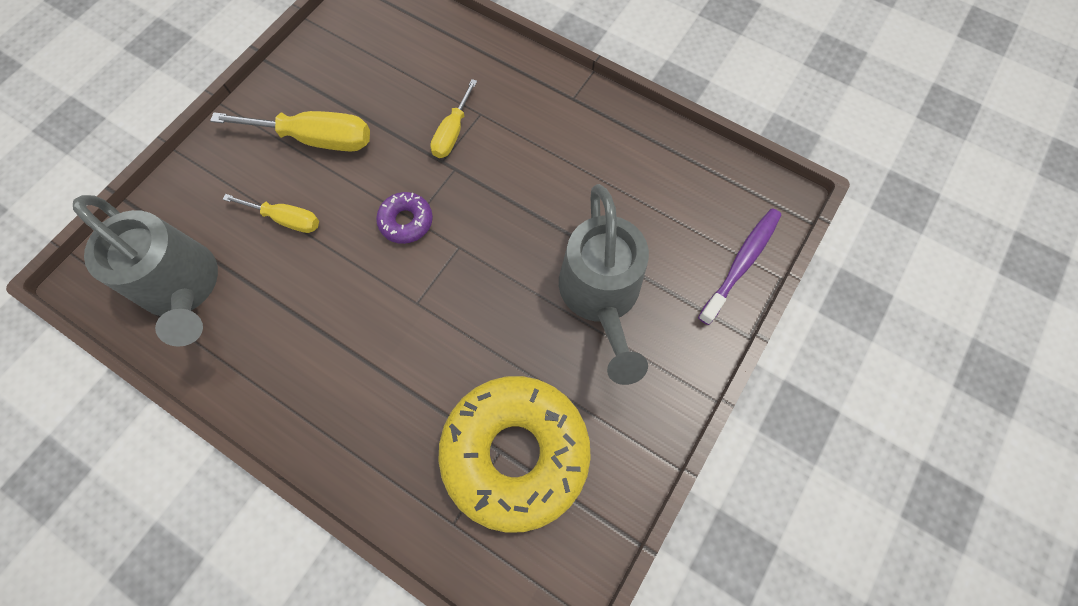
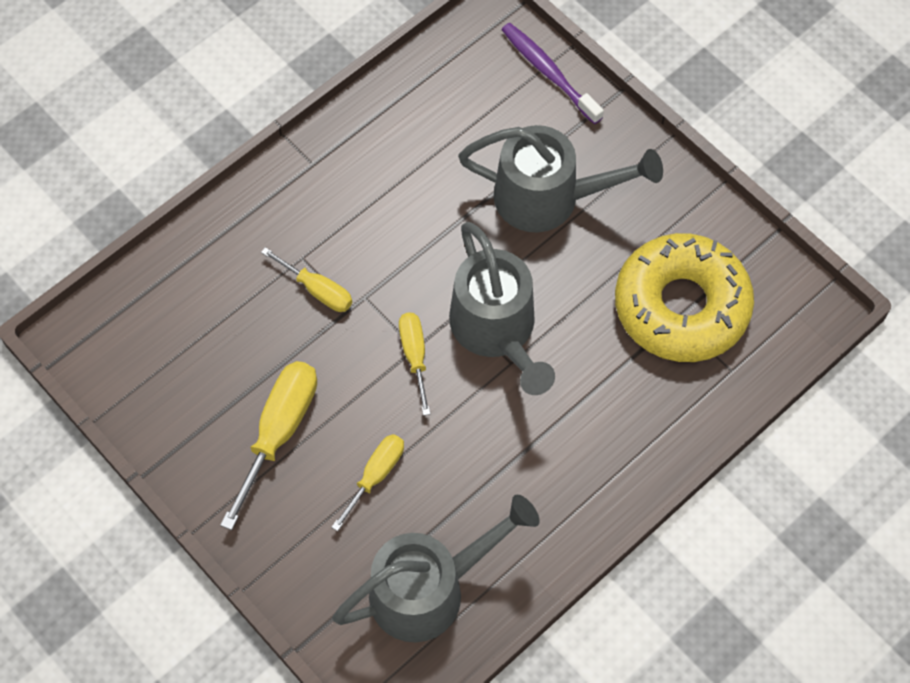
camera: 75 degrees left, 5 degrees down
purple donut [376,192,433,244] -> yellow screwdriver [399,312,430,416]
none -> grey watering can [449,222,555,395]

